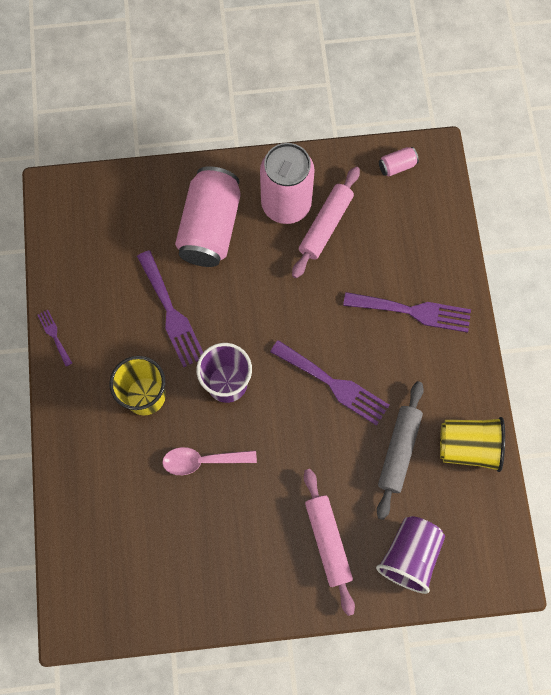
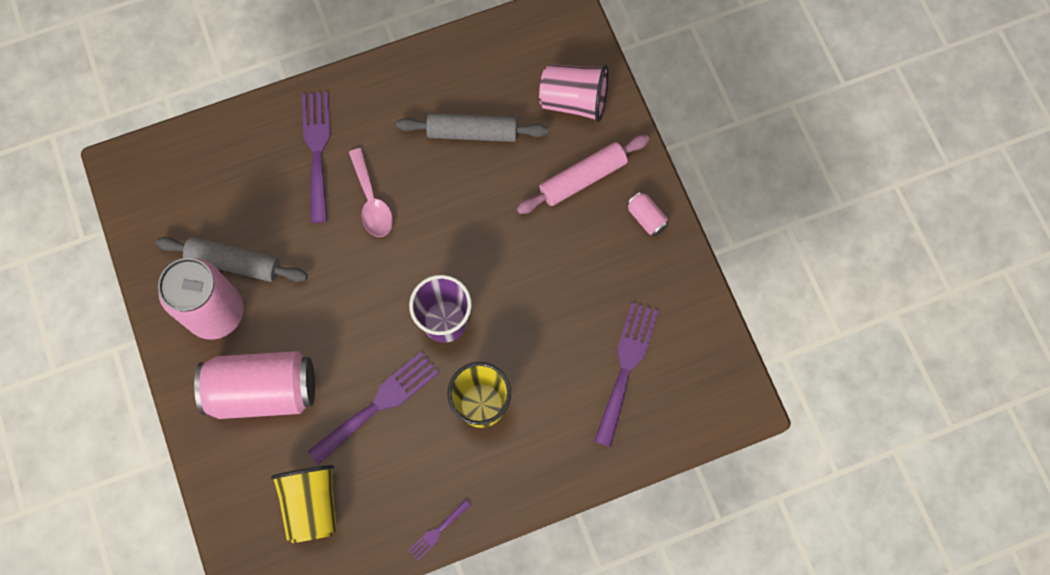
camera: 105 degrees left, 0 degrees up
pink spoon [162,447,257,475] -> pink spoon moved to [349,148,393,237]
purple fork [270,340,390,426] -> purple fork moved to [594,302,658,447]
pink rolling pin [292,166,360,278] -> grey rolling pin [156,237,308,282]
purple cup [376,516,445,594] -> pink cup [539,64,608,122]
pink can [379,147,419,176] -> pink can moved to [626,191,669,236]
yellow cup [440,417,505,472] -> yellow cup moved to [271,465,337,543]

